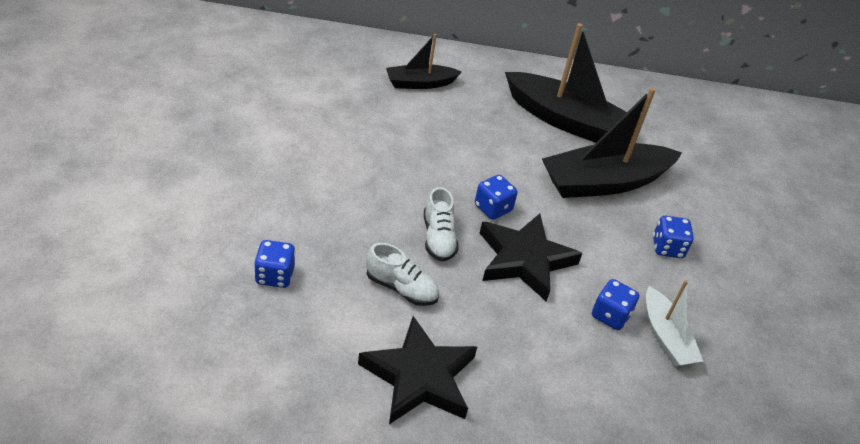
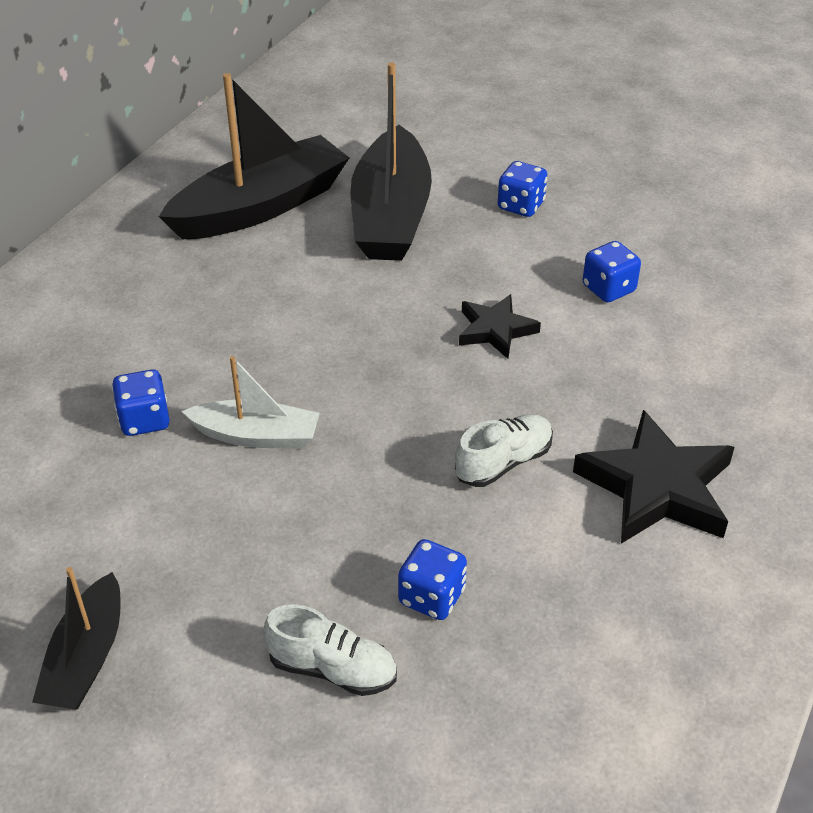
camera: 60 degrees left, 0 degrees up
black boat [386,34,462,89] -> black boat moved to [32,567,121,710]
white shoe [424,187,459,261] -> white shoe moved to [263,605,397,696]
blue dice [475,175,518,220] -> blue dice moved to [112,370,170,436]
black star [480,214,582,302] -> black star [459,294,541,359], size x0.59
white boat [646,280,703,367] -> white boat moved to [182,356,320,449]

